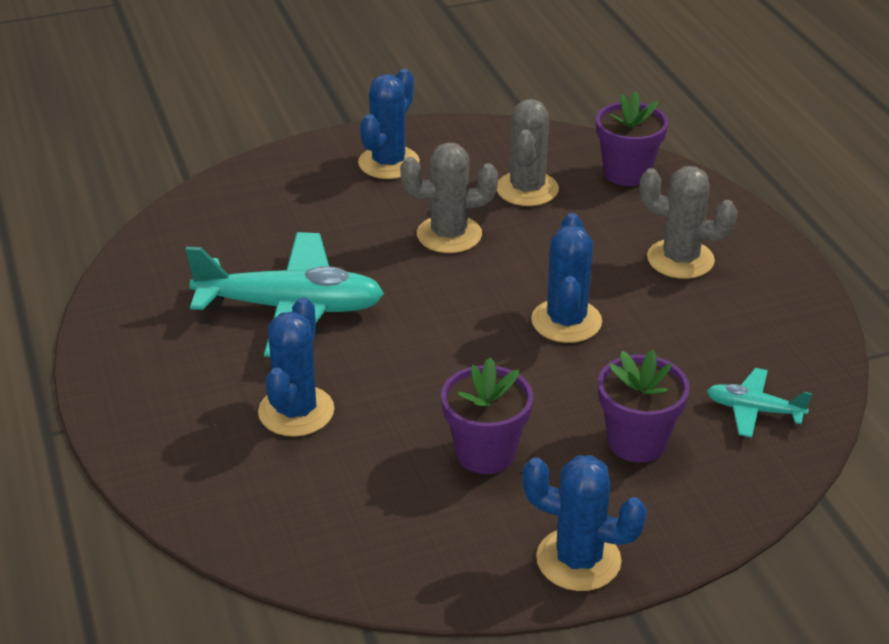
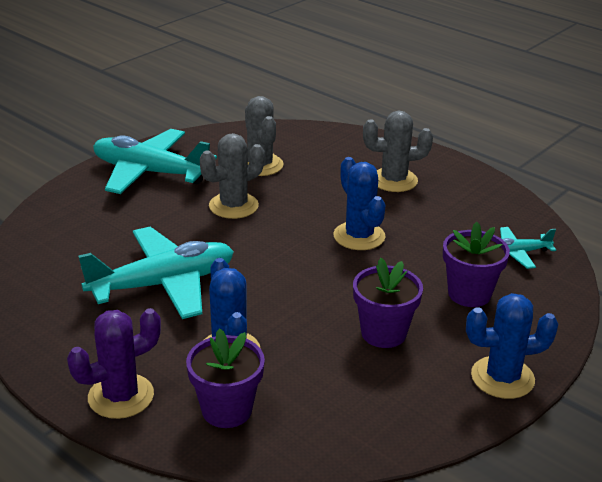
camera: 30 degrees left, 5 degrees down
blue cactus [358,69,420,179] -> turquoise plane [93,129,217,194]
purple flower pot [596,91,668,186] -> purple flower pot moved to [186,328,265,428]
none -> purple cactus [67,308,161,419]

